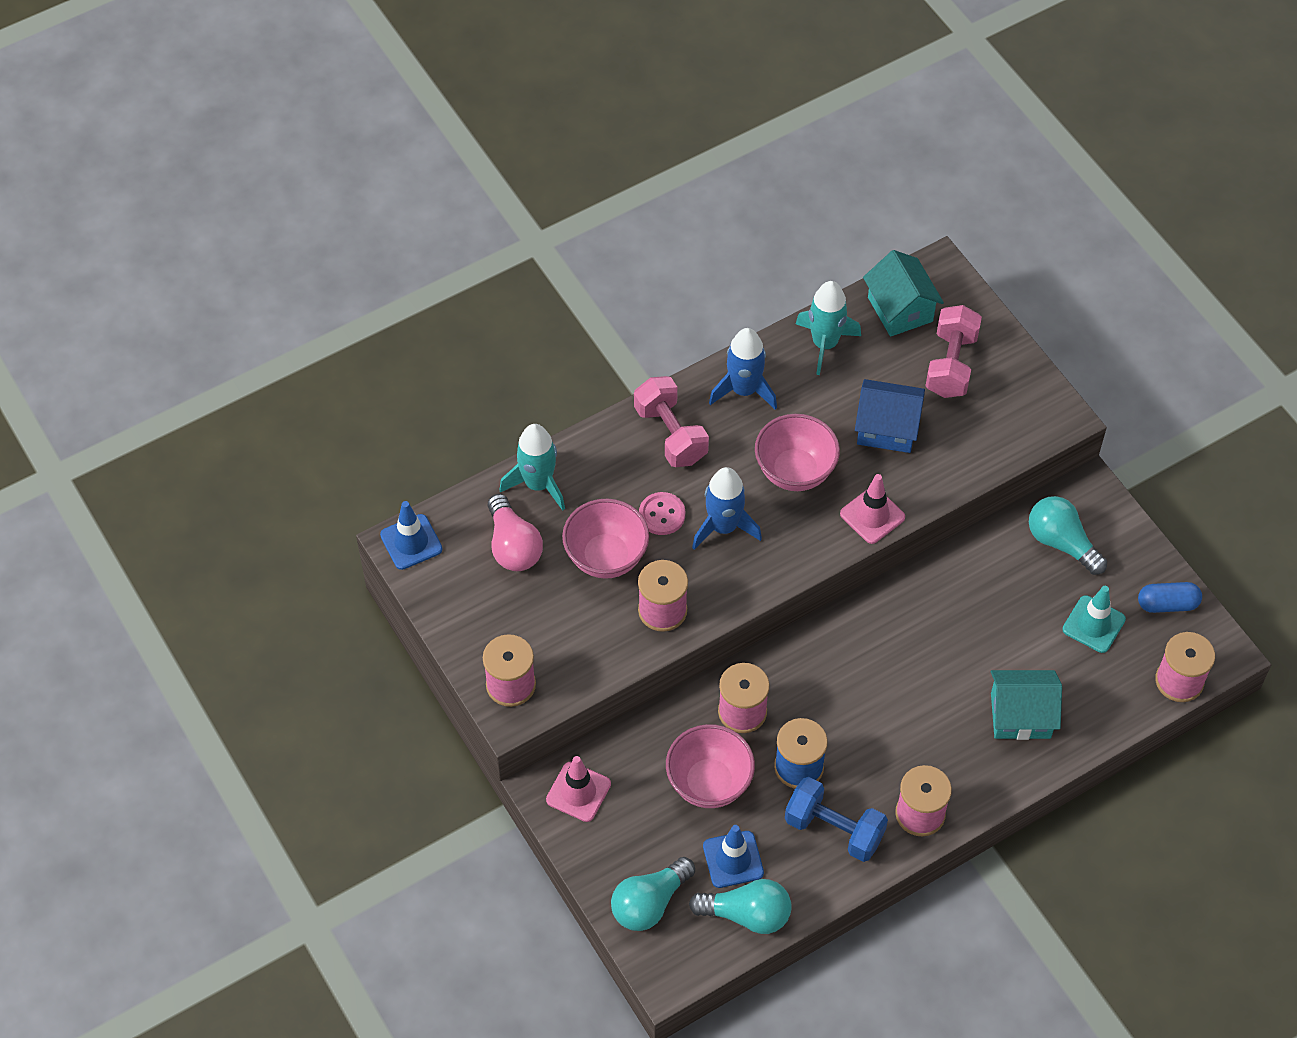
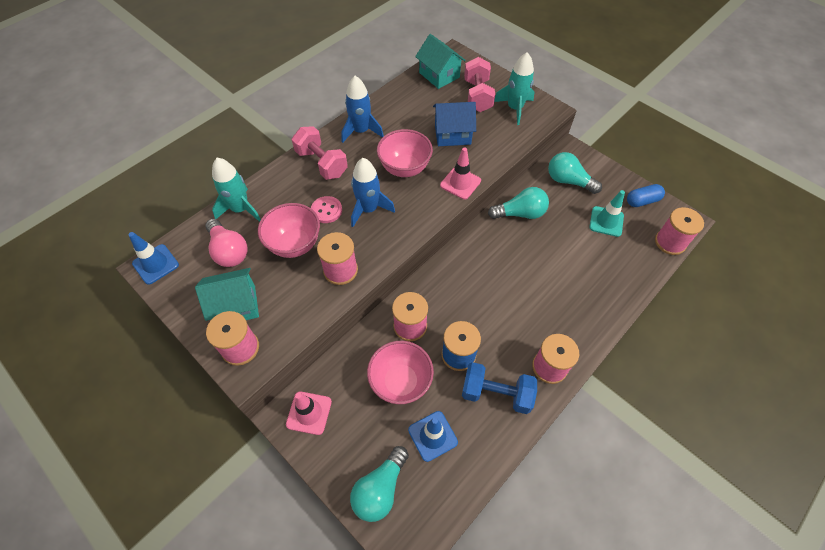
camera: 15 degrees left, 0 degrees up
turquoise light bulb [689,879,791,934] -> turquoise light bulb moved to [488,187,549,219]
turquoise rocket [796,281,861,375] -> turquoise rocket moved to [494,52,535,125]
turquoise house [991,670,1062,740] -> turquoise house moved to [195,268,259,321]

